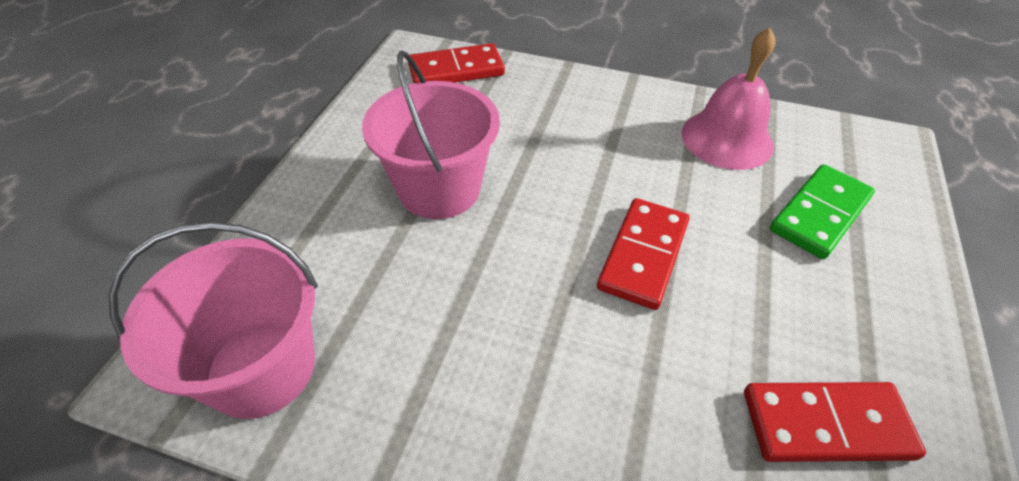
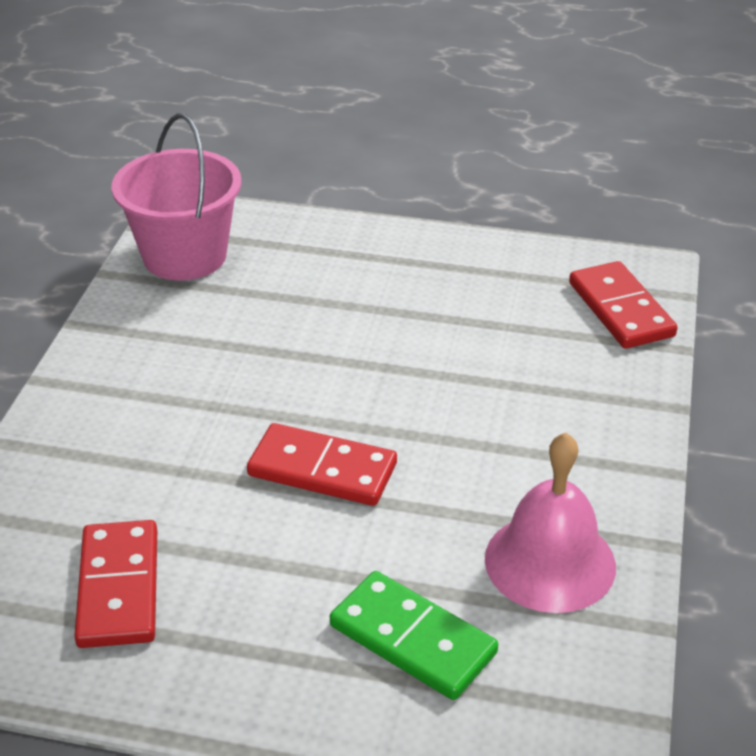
camera: 85 degrees right, 10 degrees down
pink bucket [362,50,500,219] -> none

